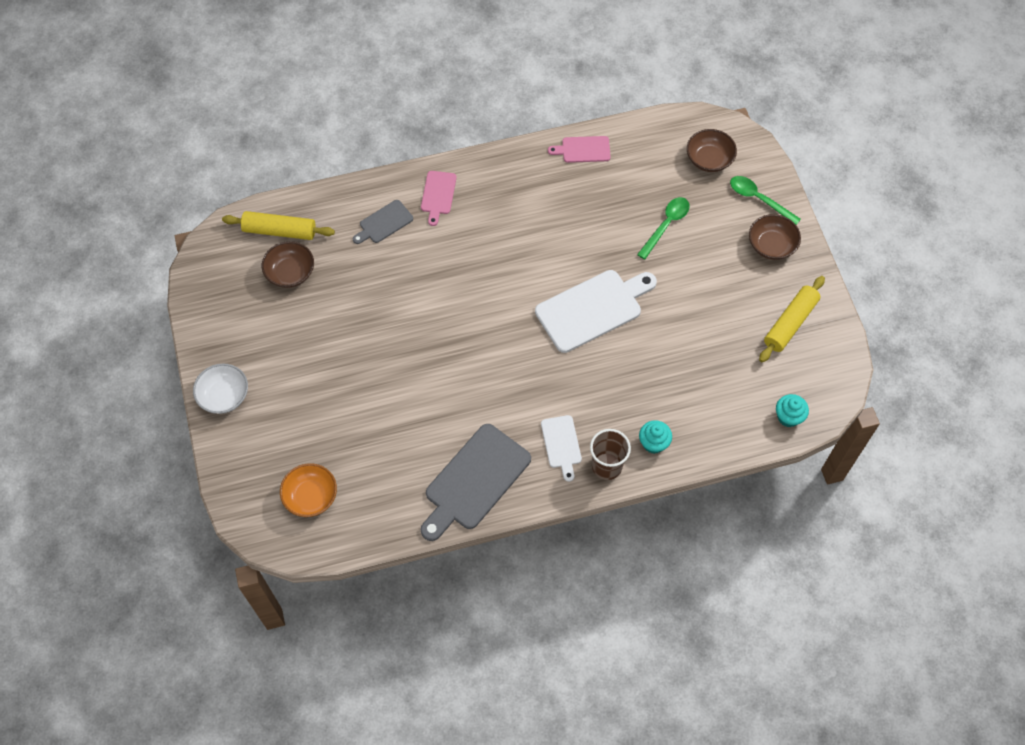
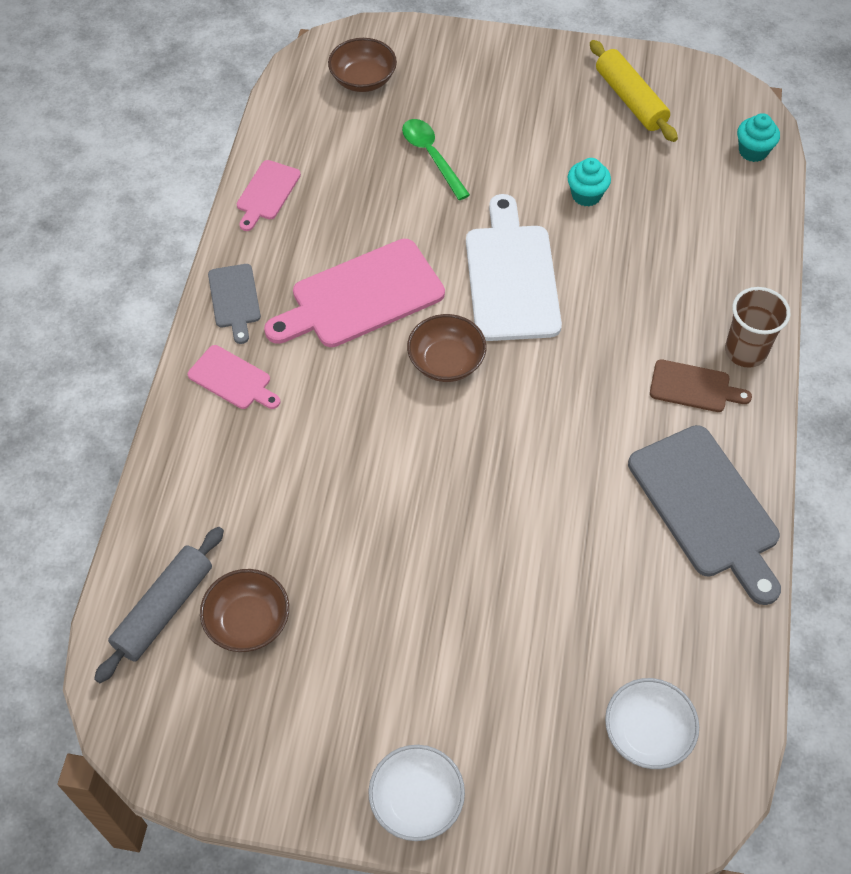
camera: 65 degrees left, 5 degrees down
yellow rolling pin [222,211,335,240] -> grey rolling pin [94,527,224,683]
orange bowl [280,463,337,517] -> white bowl [605,678,699,769]
grey cutting board [353,200,413,244] -> grey cutting board moved to [208,264,261,344]
white cutting board [541,415,582,482] -> brown cutting board [650,359,752,412]
turquoise cupcake [639,420,672,454] -> turquoise cupcake moved to [567,158,611,207]
green spoon [730,176,801,225] -> none
brown bowl [749,214,801,260] -> brown bowl moved to [407,314,486,382]
none -> pink cutting board [264,239,445,347]

